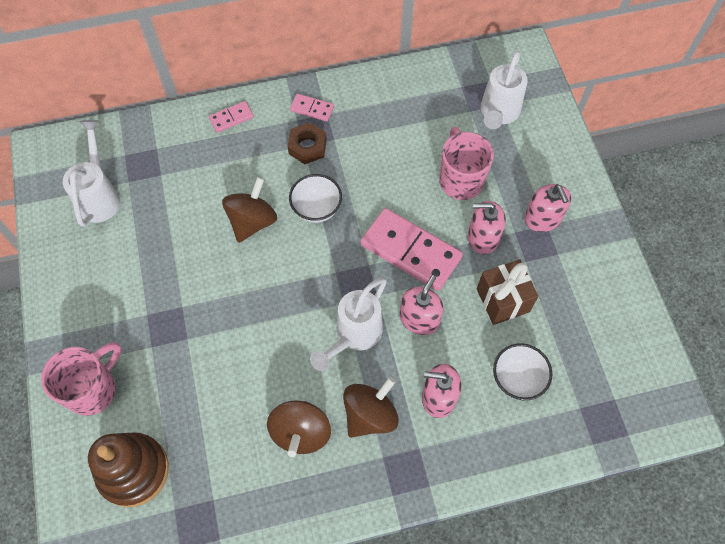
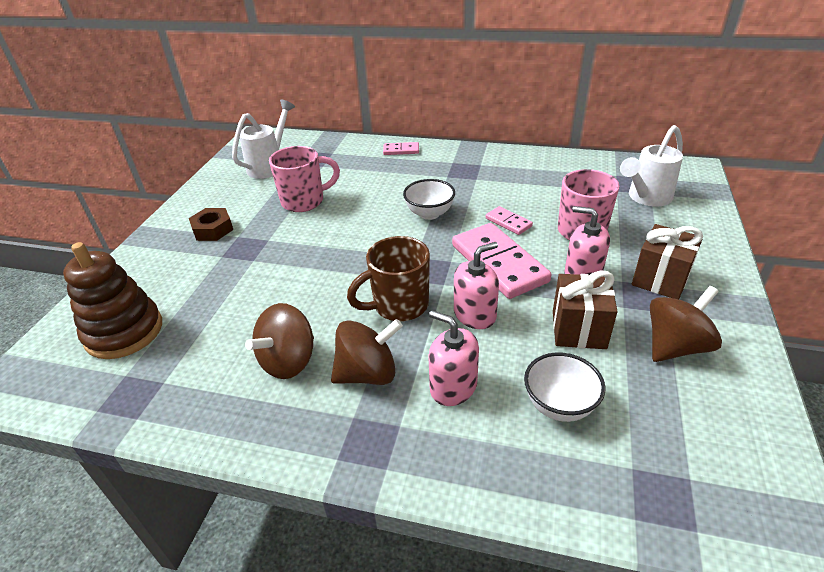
camera: 30 degrees right, 25 degrees down
pink mug [41,342,121,416] -> pink mug moved to [269,146,340,212]
brown spinning top [222,177,277,243] -> brown spinning top moved to [650,286,722,362]
brown nut [288,122,327,164] -> brown nut moved to [189,208,233,241]
pink domino [290,94,334,121] -> pink domino moved to [486,206,533,235]
white watering can [310,278,387,371] -> brown mug [347,236,430,321]
pink soap dispenser [524,184,571,232] -> brown gift [632,224,703,300]

